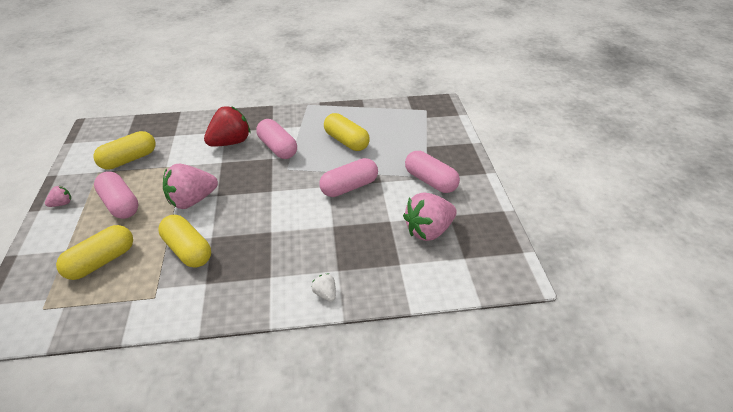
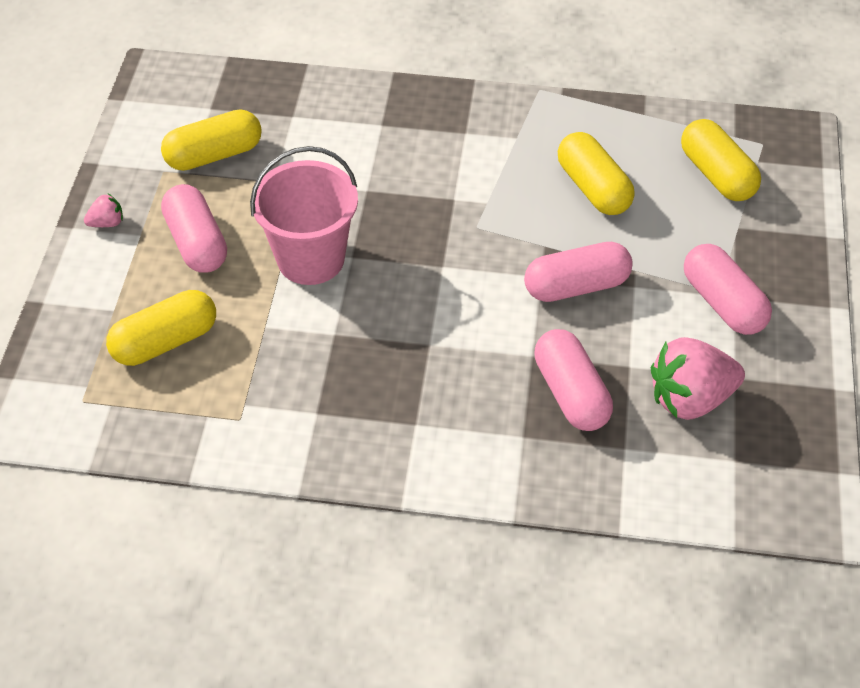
camera: 15 degrees right, 10 degrees up
yellow capsule [158,215,211,268] -> yellow capsule moved to [681,119,761,201]
pink strawberry [163,164,218,209] -> pink bucket [250,146,358,285]
red strawberry [204,106,251,147] -> none
pink capsule [256,119,297,159] -> pink capsule moved to [534,329,613,431]
white strawberry [312,273,336,302] -> none

